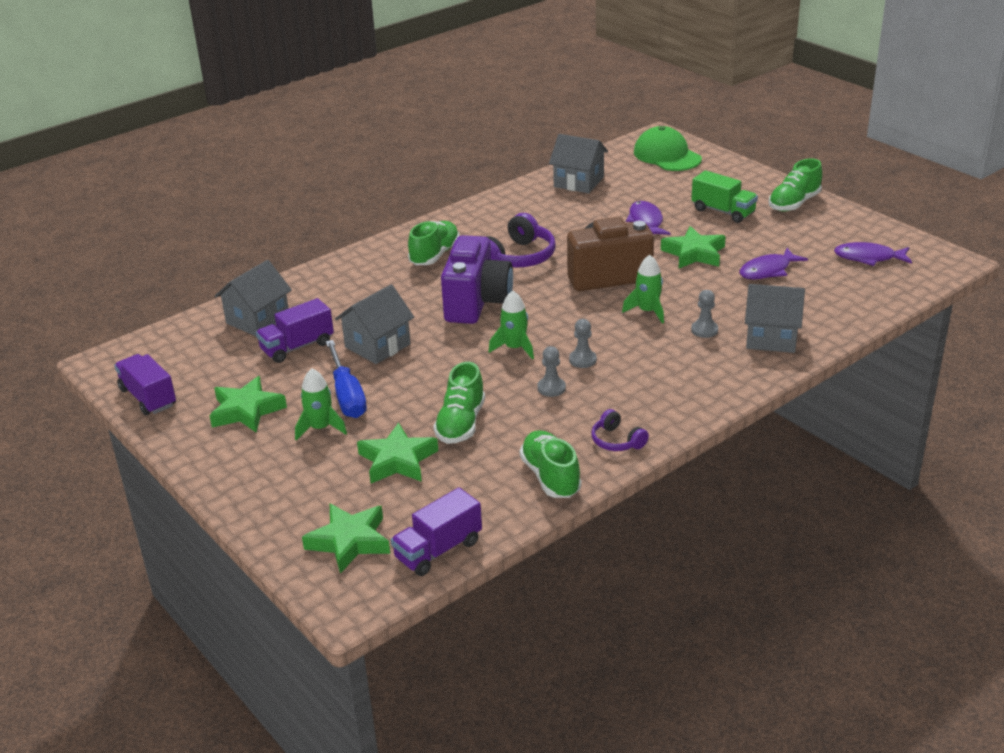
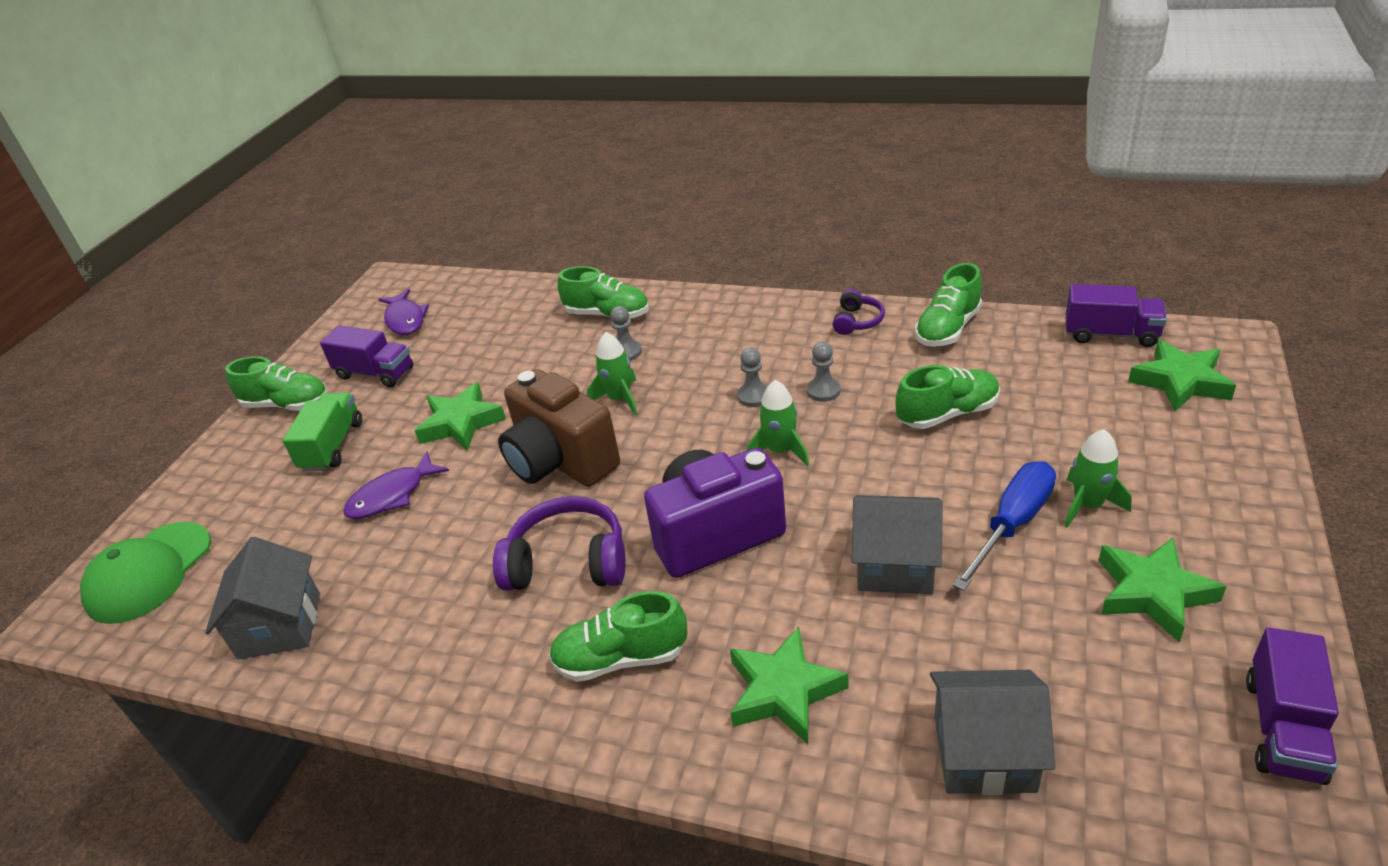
camera: 120 degrees left, 5 degrees up
purple truck [256,298,334,363] -> purple truck moved to [320,325,413,388]
green star [357,423,438,483] -> green star moved to [730,627,849,744]
purple fish [740,248,808,279] -> none
grey house [745,284,805,353] -> green shoe [557,266,649,319]

